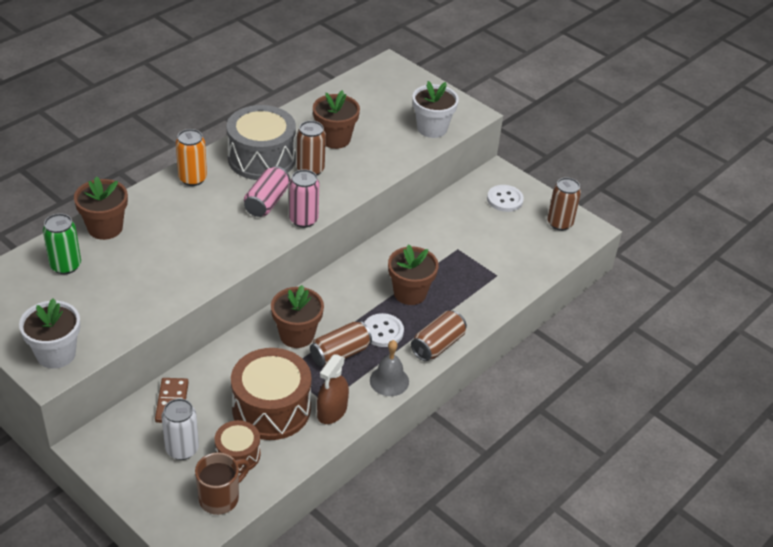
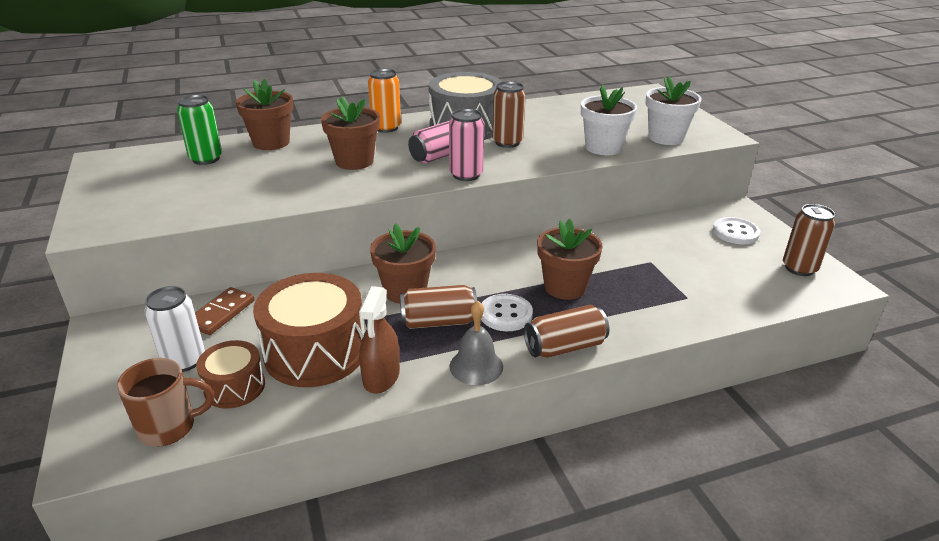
camera: 30 degrees right, 10 degrees down
white flower pot [19,298,80,369] -> white flower pot moved to [581,85,637,155]
brown flower pot [313,90,360,149] -> brown flower pot moved to [321,96,380,170]
brown spray bottle [317,354,349,424] -> brown spray bottle turned 45 degrees counterclockwise [359,286,400,393]

